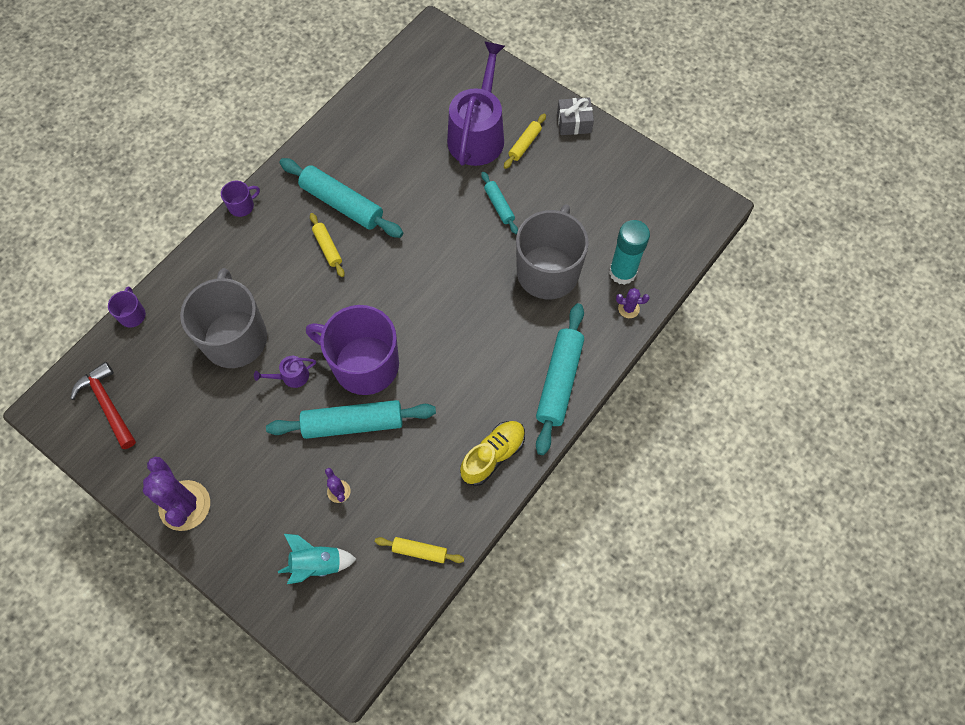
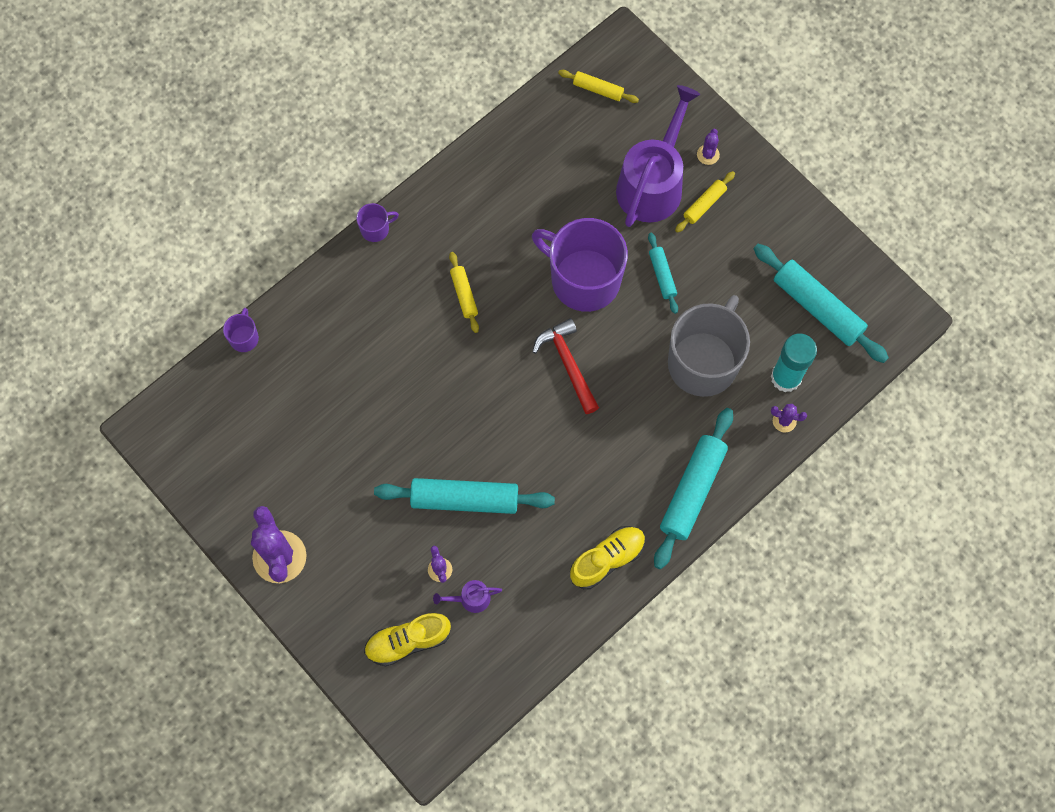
camera: 10 degrees right, 5 degrees up
red hammer [70,362,136,449] -> red hammer moved to [532,318,599,414]
grey mug [180,268,267,368] -> none
purple watering can [254,356,316,388] -> purple watering can moved to [433,580,502,613]
turquoise rocket [278,534,356,584] -> yellow shoe [364,613,451,666]
turquoise rolling pin [279,158,403,238] -> turquoise rolling pin moved to [754,244,889,363]
purple mug [306,305,399,395] -> purple mug moved to [532,218,628,312]
yellow rolling pin [375,537,465,563] -> yellow rolling pin moved to [558,70,639,103]
grey gift [557,97,594,135] -> none
none -> purple cactus [697,129,720,165]

